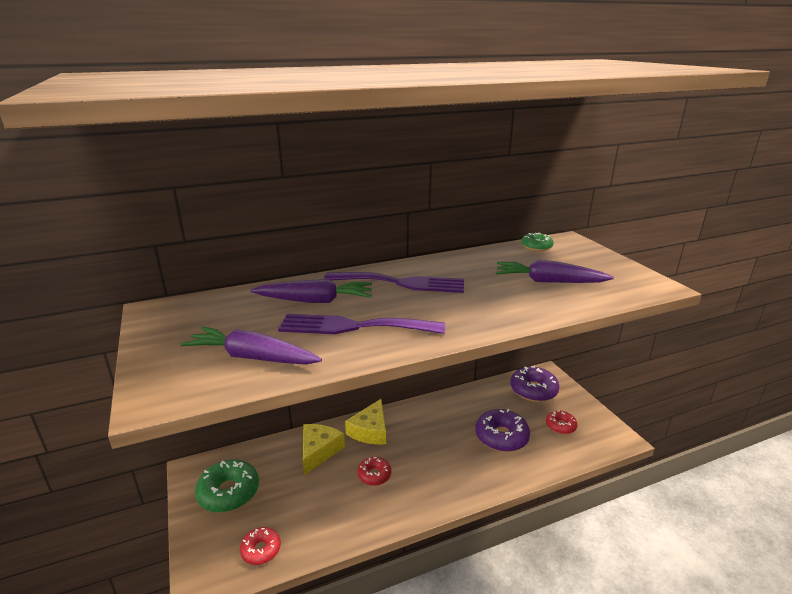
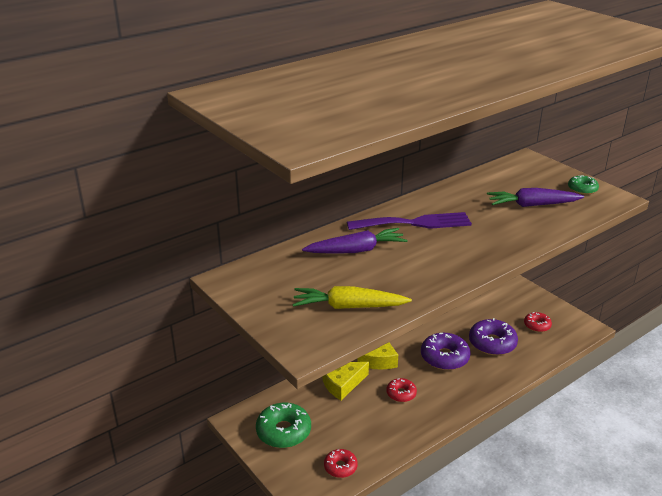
camera: 15 degrees left, 5 degrees up
purple carrot [181,327,322,365] -> yellow carrot [293,286,412,309]
purple fork [278,314,445,334] -> none
yellow cheese [303,424,345,475] -> yellow cheese turned 120 degrees counterclockwise [322,362,369,400]
purple donut [510,366,560,402] -> purple donut moved to [421,333,471,370]
green donut [521,233,554,251] -> green donut moved to [568,175,599,195]

